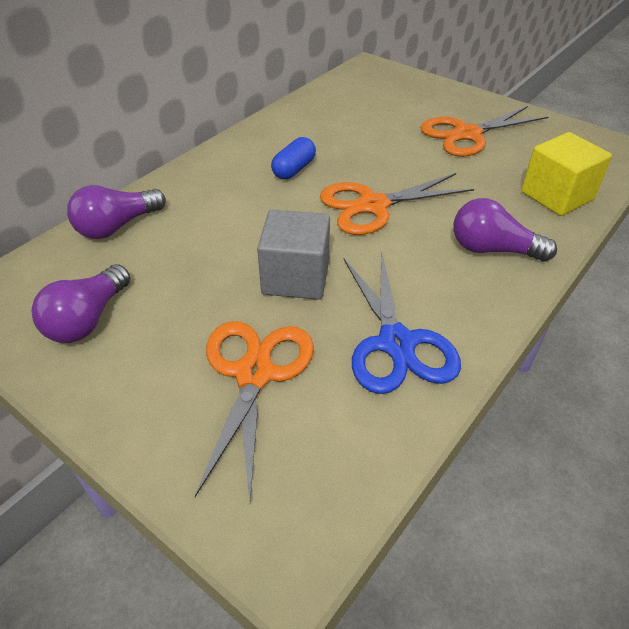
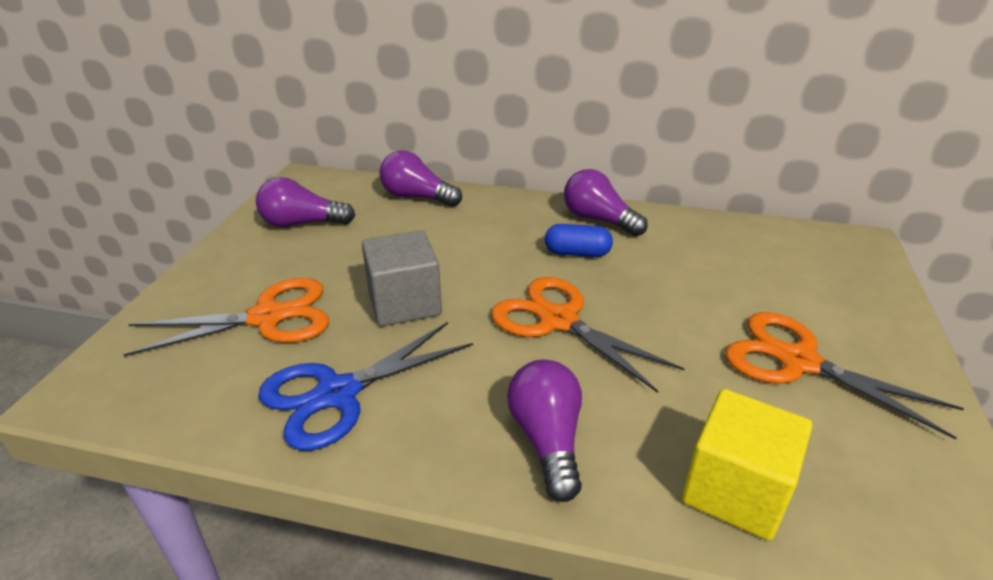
camera: 65 degrees right, 10 degrees down
none -> purple light bulb [564,169,648,236]

